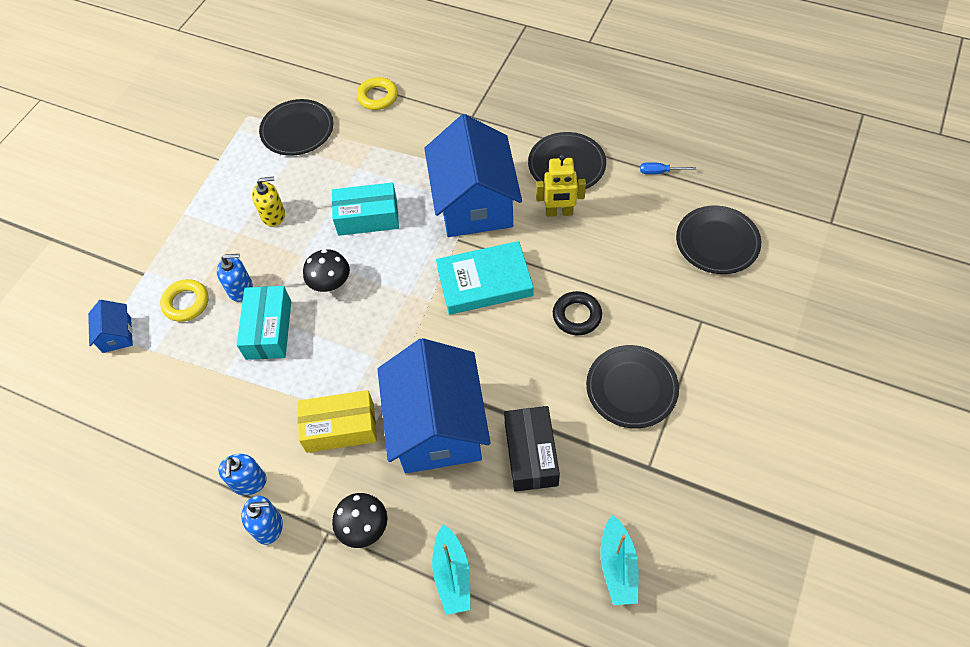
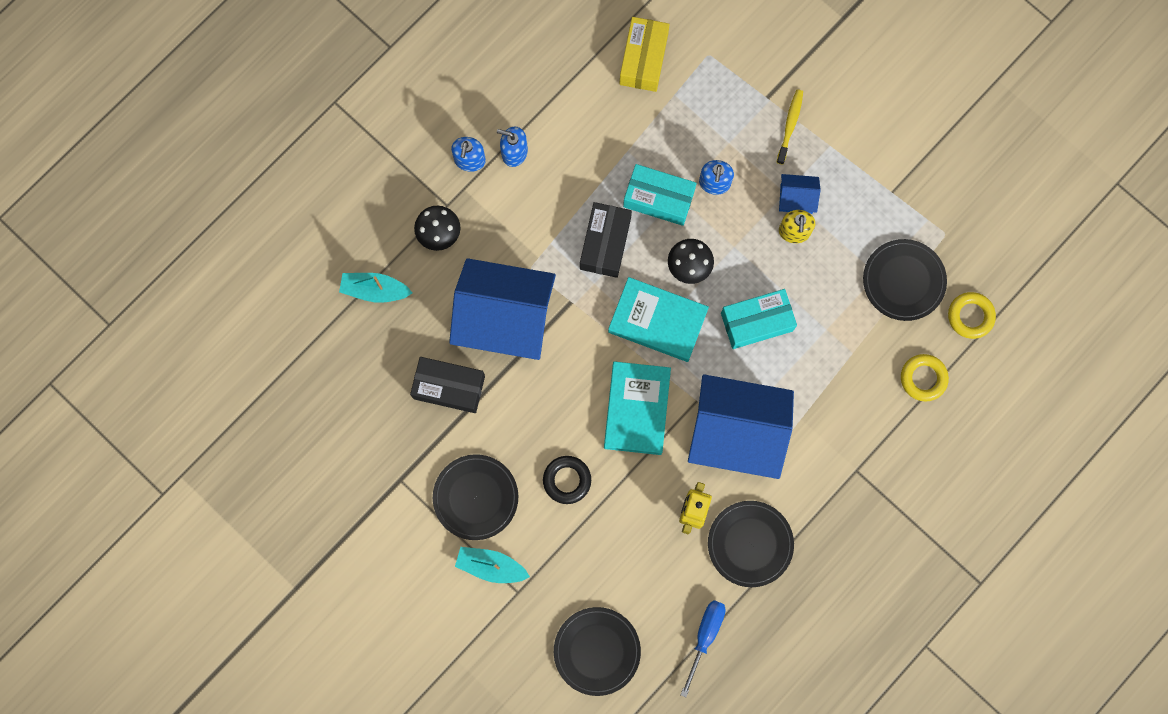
camera: 105 degrees right, 20 degrees up
blue house [88,300,133,353] -> blue house moved to [779,174,821,214]
yellow ring [160,279,208,322] -> yellow ring moved to [948,292,996,339]
yellow box [297,390,377,453] -> yellow box moved to [619,17,670,92]
turquoise box [332,182,399,236] -> turquoise box turned 60 degrees clockwise [721,289,797,349]
turquoise boat [600,515,639,605] -> turquoise boat moved to [455,547,530,583]
blue screwdriver [640,162,696,174] -> blue screwdriver [681,600,726,697], size x1.64
none -> black box [580,202,632,278]
none -> turquoise book [608,277,709,362]
none -> yellow toothbrush [777,89,803,165]

